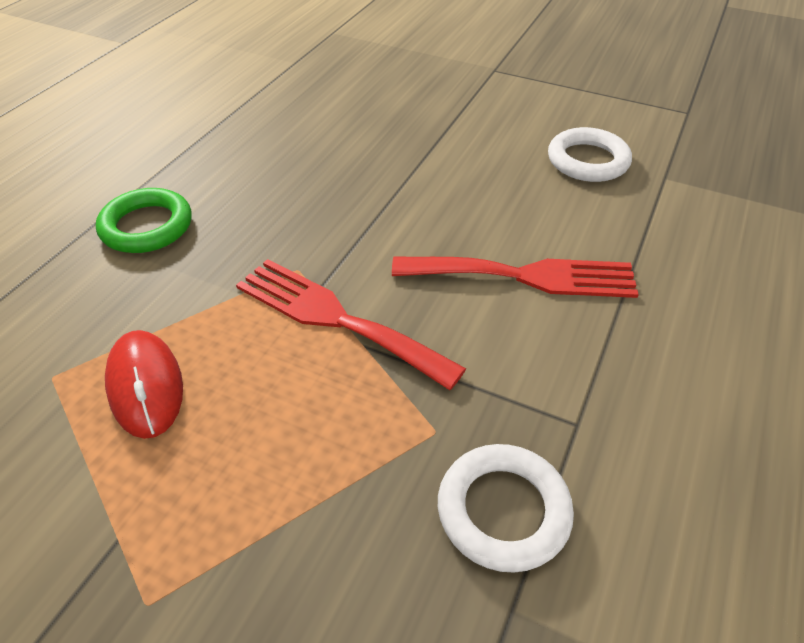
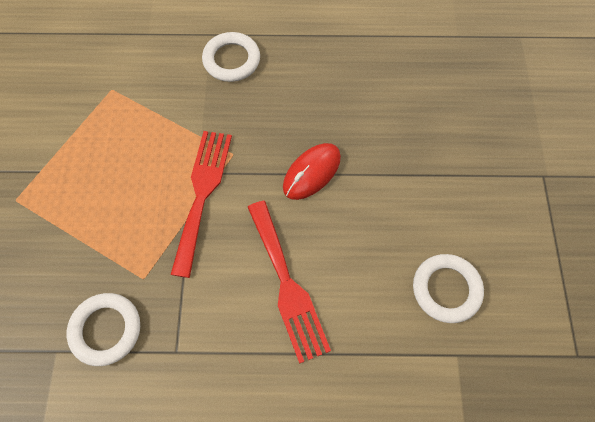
camera: 65 degrees right, 20 degrees up
green ring [96,188,192,253] -> white ring [202,32,260,82]
red mouse [105,330,183,439] -> red mouse moved to [283,143,341,200]

